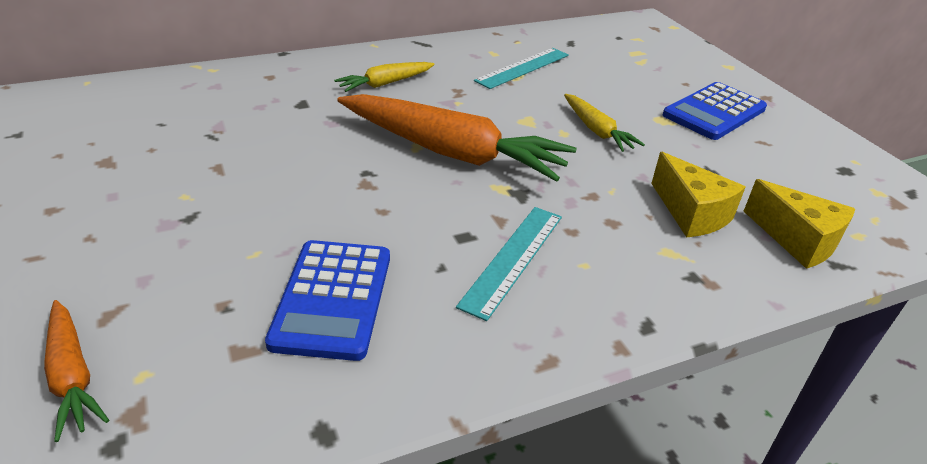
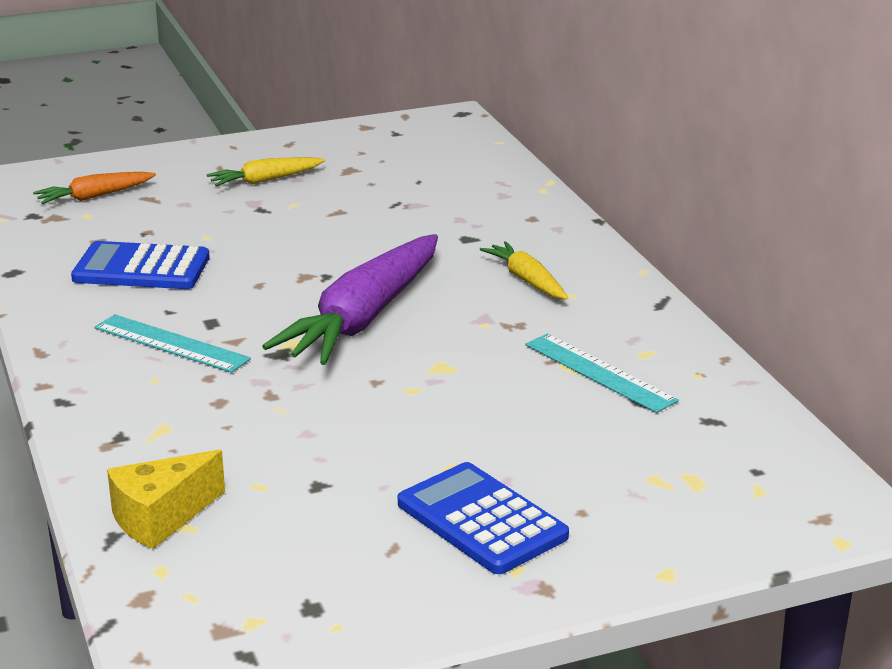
camera: 95 degrees right, 10 degrees down
orange carrot [337,94,576,182] -> purple carrot [262,234,438,365]
yellow carrot [564,94,645,152] -> yellow carrot moved to [207,157,325,186]
yellow cheese [651,152,745,238] -> none

